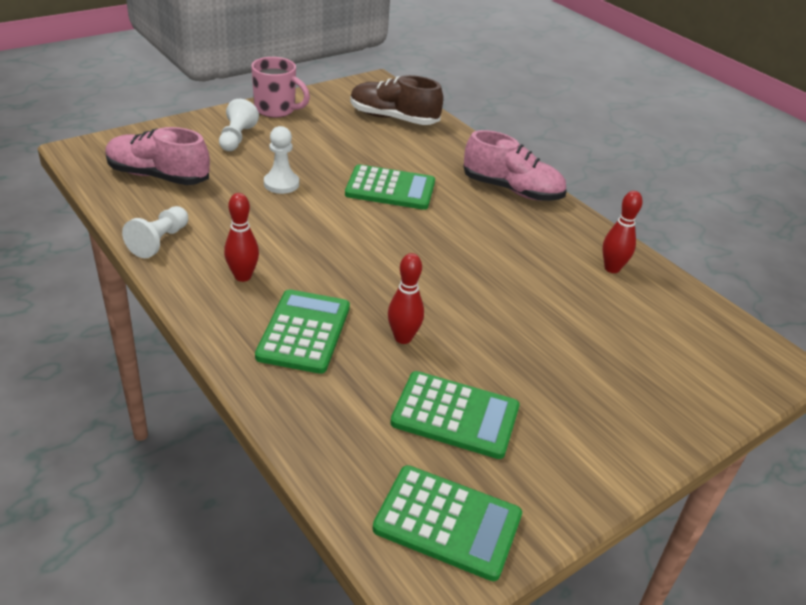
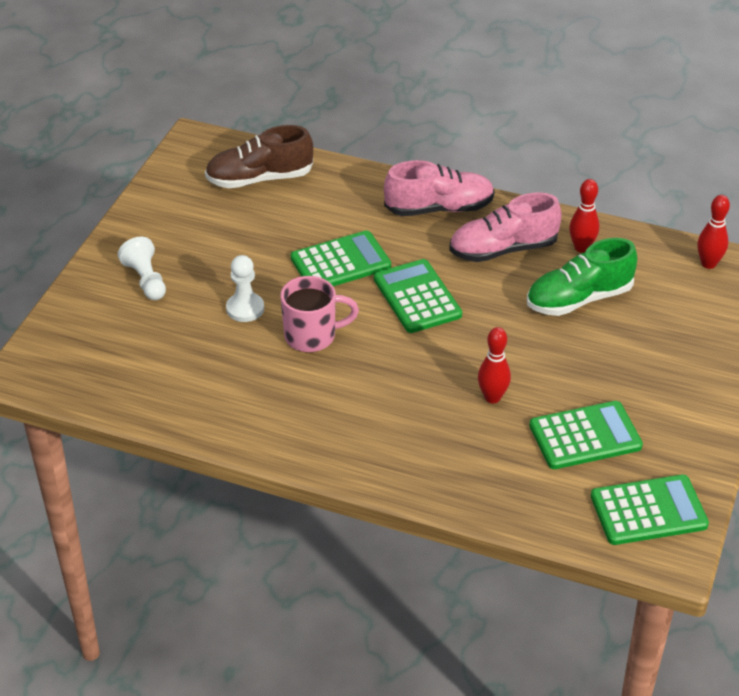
camera: 30 degrees left, 5 degrees up
pink shoe [105,127,210,185] -> pink shoe moved to [449,193,562,262]
white pawn [122,206,188,258] -> none
red bowling pin [224,193,259,282] -> red bowling pin moved to [697,195,730,269]
pink mug [251,57,310,118] -> pink mug moved to [280,276,359,352]
green calculator [255,289,350,374] -> green calculator moved to [374,259,462,333]
none -> green shoe [527,238,637,316]

